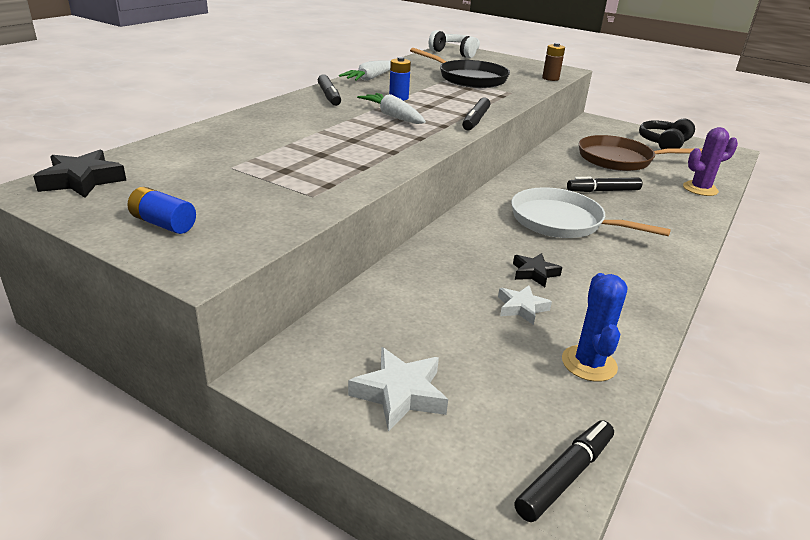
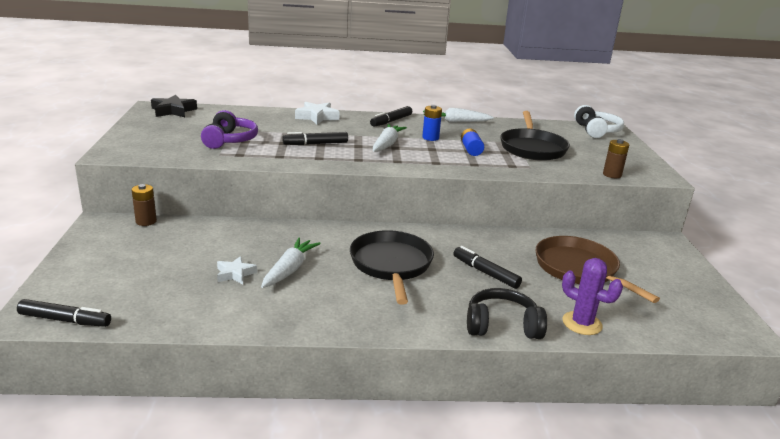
camera: 55 degrees right, 5 degrees down
blue battery [128,187,196,234] -> blue battery moved to [461,129,484,156]
white star [348,347,448,432] -> white star moved to [295,102,340,125]
black marker [462,97,490,130] -> black marker moved to [282,132,348,145]
white pan [511,187,671,238] -> black pan [350,230,434,305]
black star [513,253,562,287] -> white carrot [261,238,321,288]
blue cactus [562,273,628,382] -> none
black headphones [639,118,695,149] -> black headphones moved to [467,288,547,339]
none -> brown battery [132,184,157,226]
none -> purple headphones [201,110,258,149]

